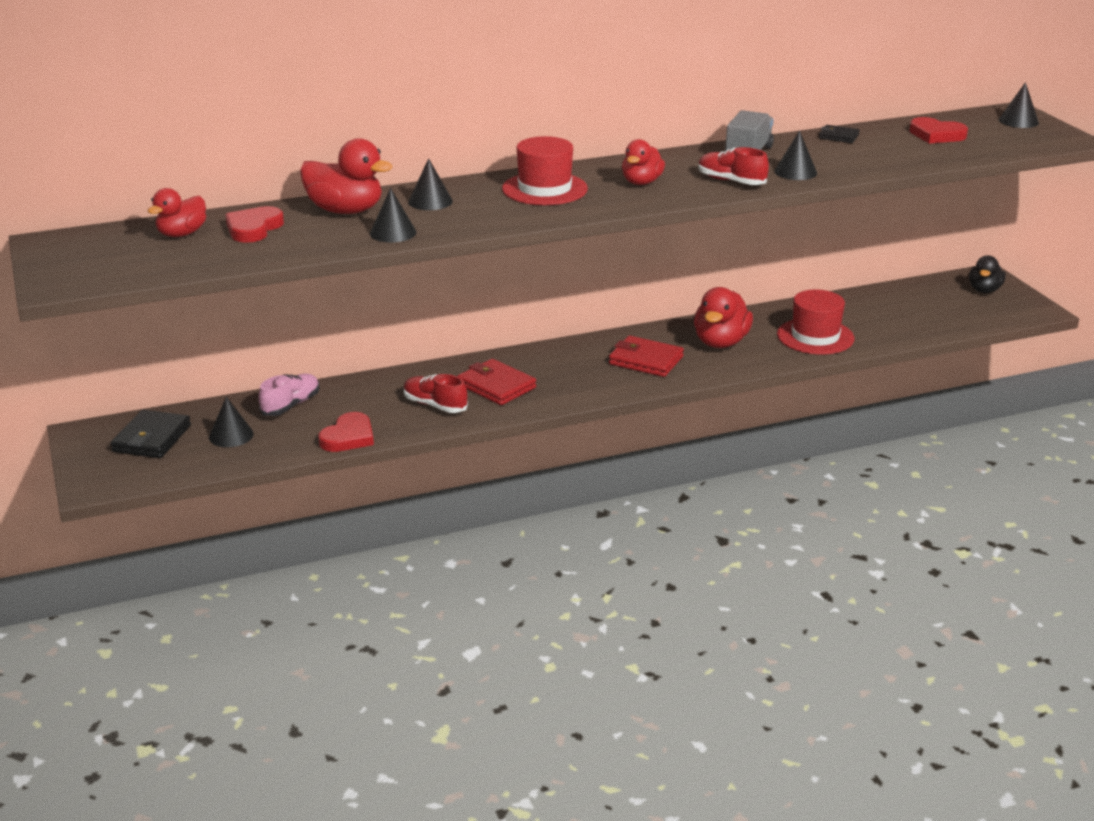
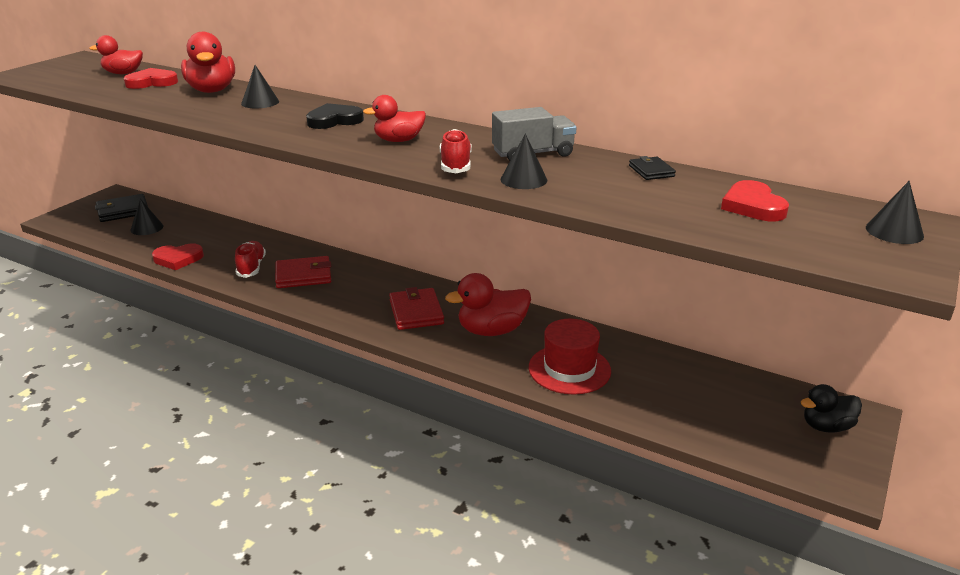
camera: 50 degrees right, 0 degrees up
pink shoe [259,374,319,416] -> none
black cone [370,188,416,242] -> none
red wallet [457,359,536,405] -> red wallet turned 75 degrees clockwise [275,256,331,288]
red hat [502,136,588,205] -> black heart [306,103,364,129]

